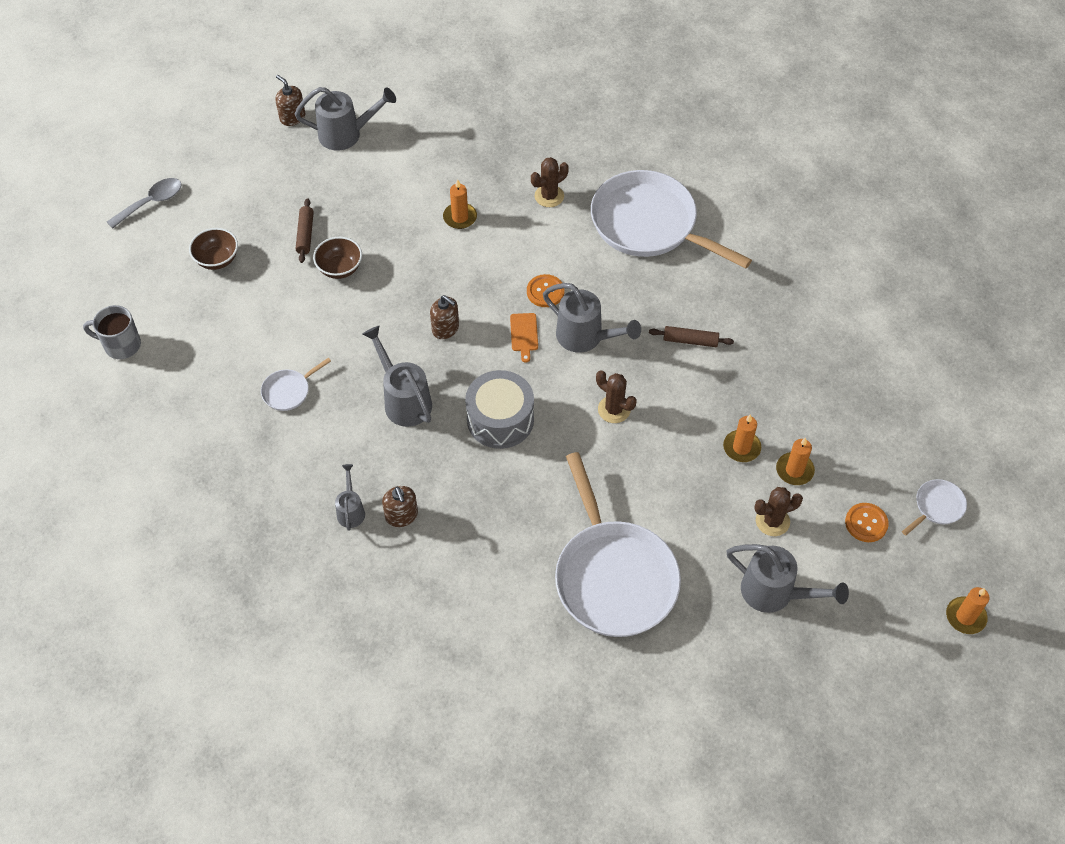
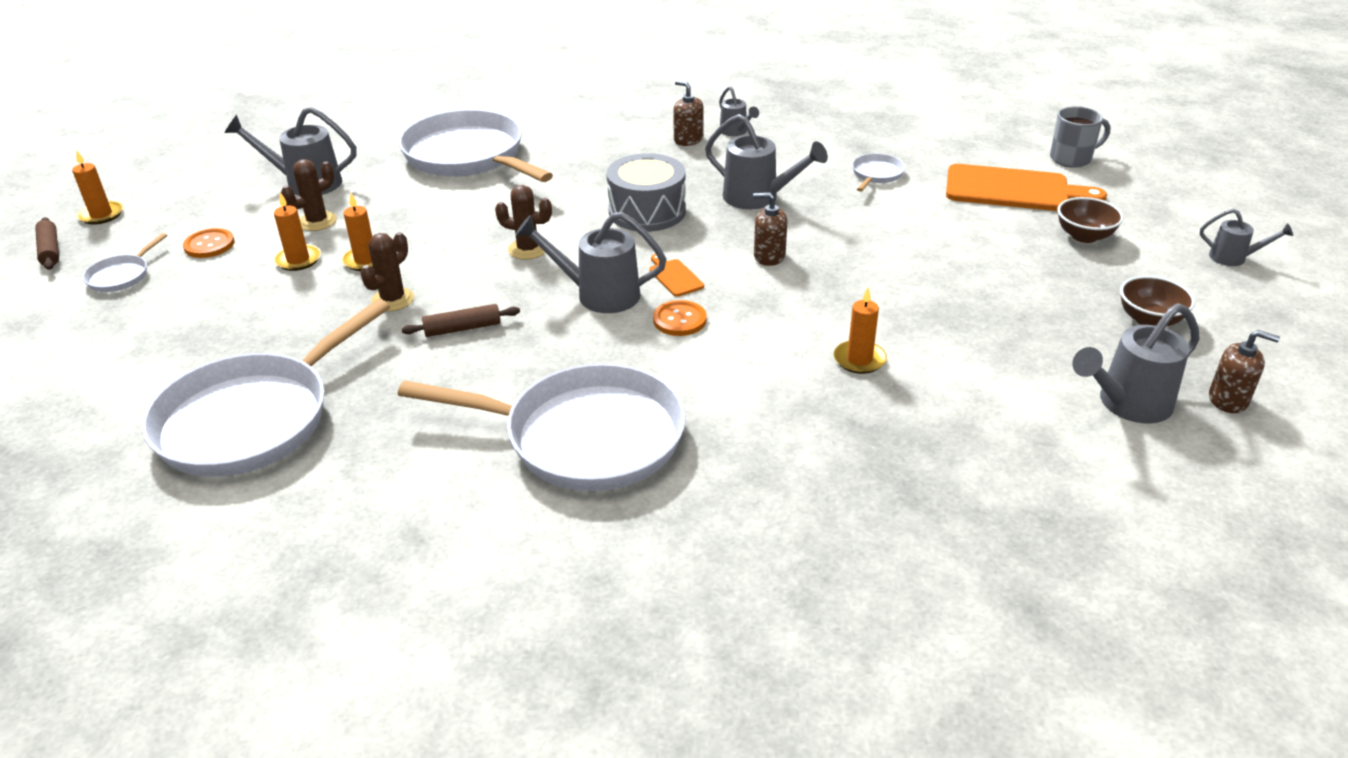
camera: 155 degrees right, 20 degrees down
grey spoon [107,178,182,229] -> grey watering can [1200,209,1293,266]
brown rolling pin [296,198,314,263] -> brown rolling pin moved to [35,217,59,270]
brown bowl [313,237,362,279] -> brown bowl moved to [1120,276,1195,326]
brown cactus [531,157,569,207] -> brown cactus moved to [360,232,414,311]
none -> white pan [142,299,390,477]
none -> orange cutting board [946,164,1107,211]

